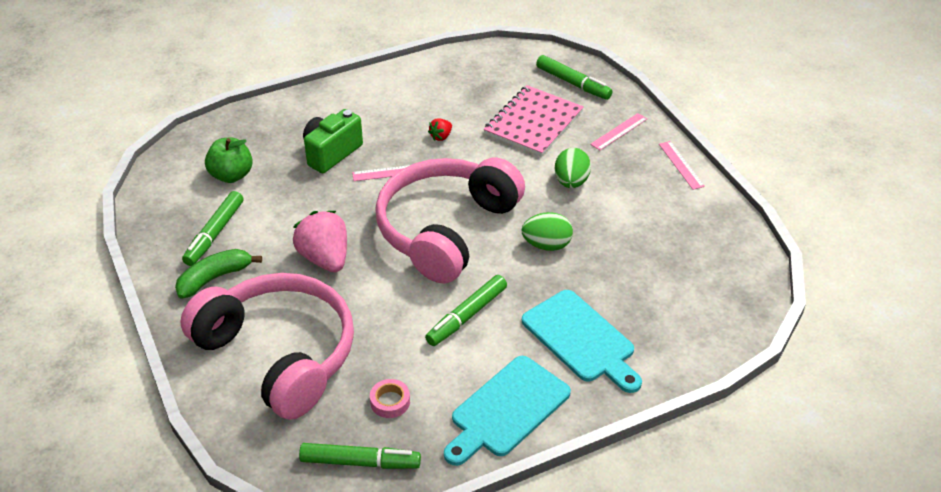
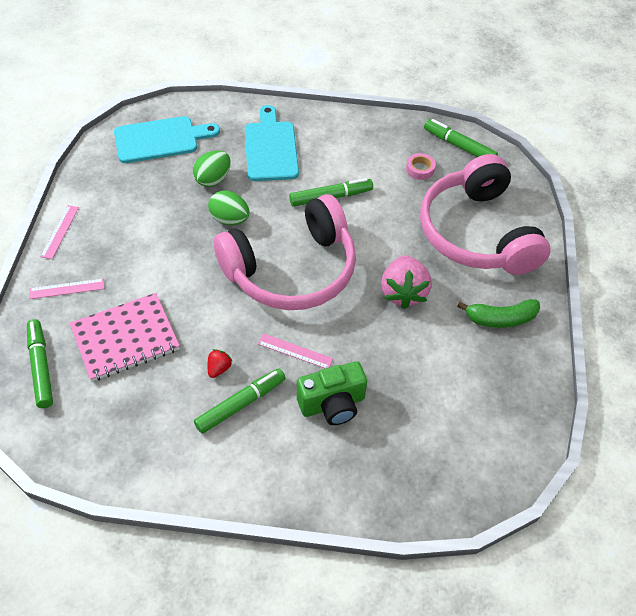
camera: 150 degrees left, 10 degrees up
green marker [182,191,244,266] -> green marker moved to [194,368,285,434]
green apple [205,138,253,183] -> none
red strawberry [428,119,452,141] -> red strawberry turned 45 degrees counterclockwise [208,349,233,378]
turquoise cutting board [444,356,571,466] -> turquoise cutting board moved to [114,116,220,163]
green egg [555,148,591,188] -> green egg moved to [193,150,231,187]

